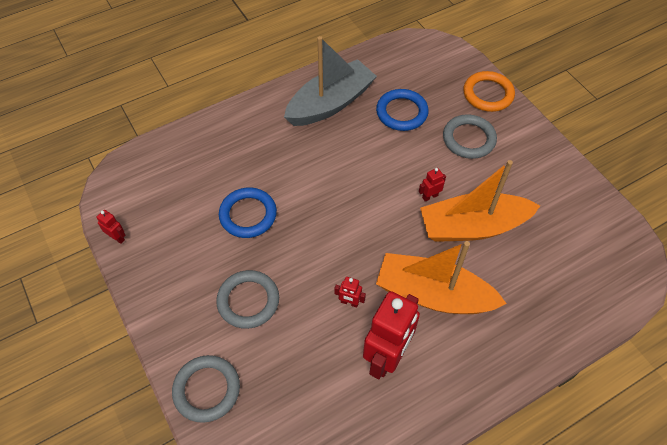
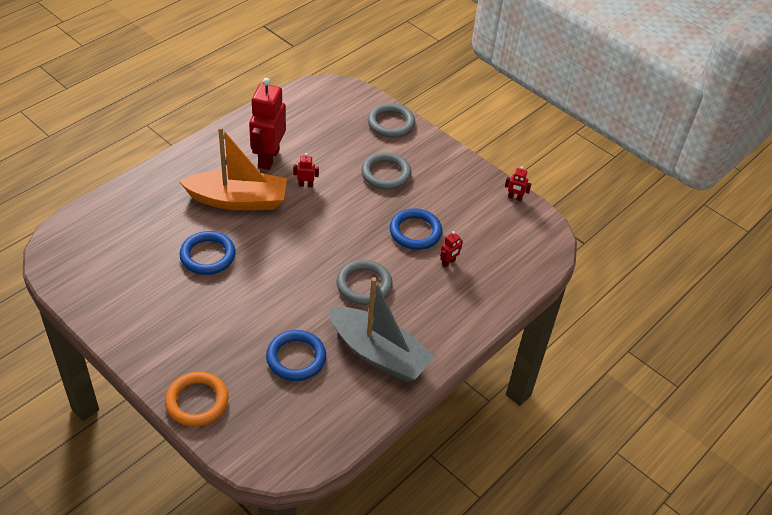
camera: 160 degrees right, 10 degrees down
grey boat [284,36,377,126] -> grey boat turned 90 degrees counterclockwise [328,277,435,382]
red robot [419,168,446,202] -> red robot moved to [440,231,463,268]
orange boat [420,160,540,242] -> blue ring [179,231,236,275]
grey ring [443,114,497,159] -> grey ring moved to [336,260,392,305]

